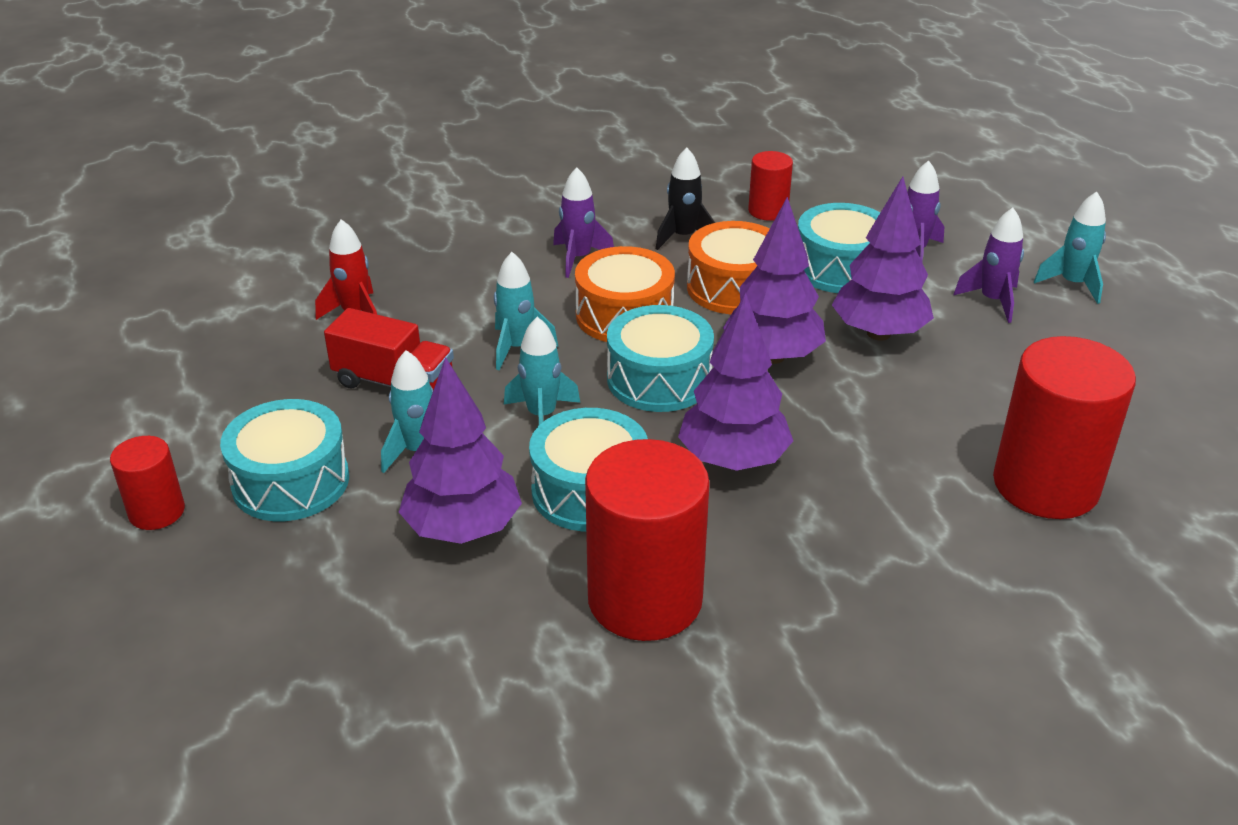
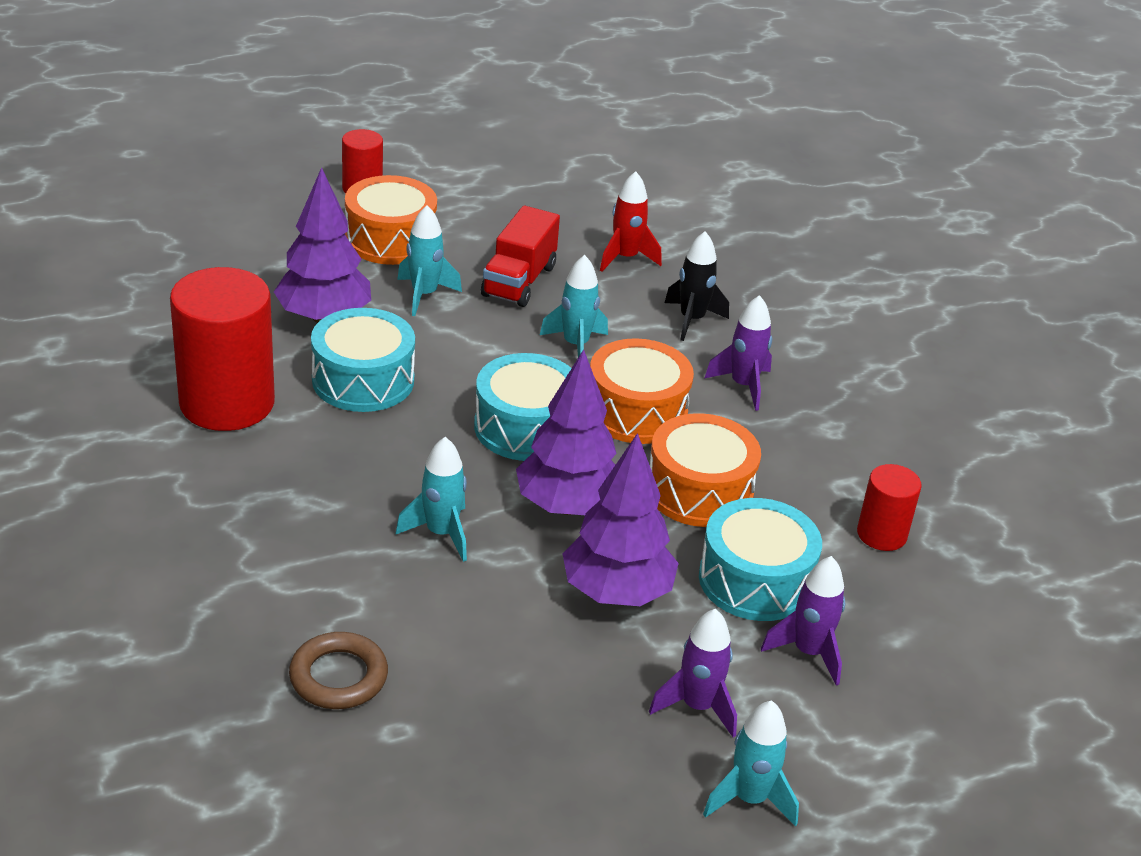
camera: 85 degrees right, 0 degrees up
turquoise drum [220,399,349,521] -> orange drum [345,175,437,265]
turquoise rocket [504,317,580,425] -> turquoise rocket moved to [396,437,467,562]
black rocket [656,147,715,250] -> black rocket moved to [665,231,729,341]
purple tree [678,293,793,471] -> none
red cylinder [993,336,1136,519] -> brown ring [289,632,388,709]

